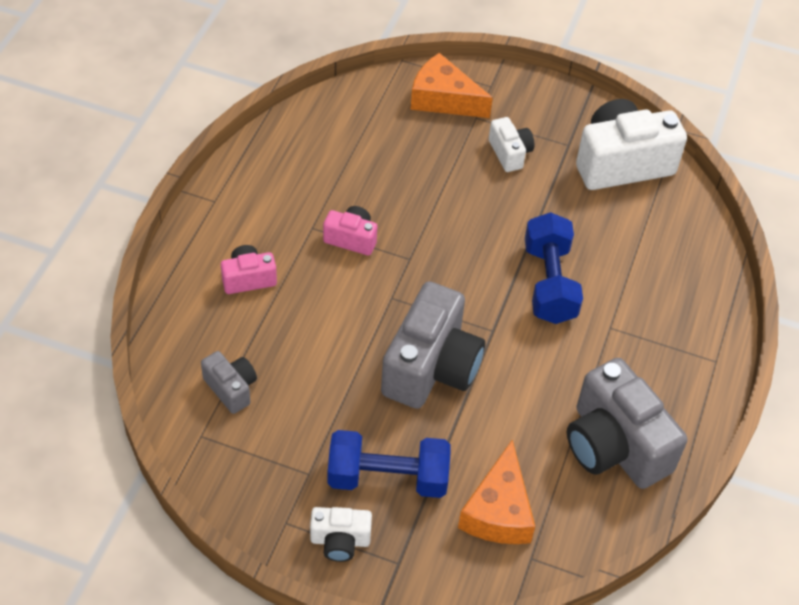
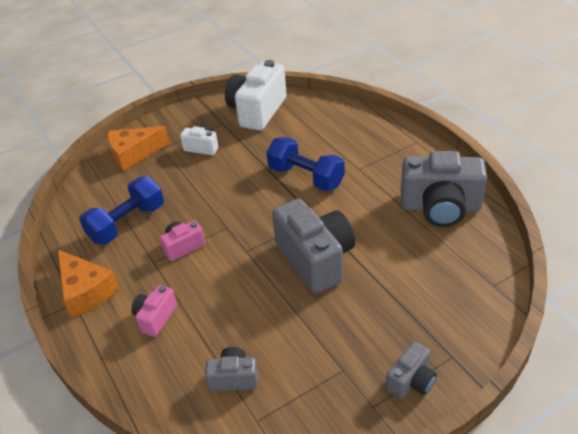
camera: 45 degrees left, 10 degrees down
white camera [310,507,372,562] -> grey camera [386,342,437,399]
blue dumbbell [328,430,451,498] -> blue dumbbell moved to [79,176,164,244]
orange cheese [458,439,535,544] -> orange cheese moved to [58,250,119,318]

